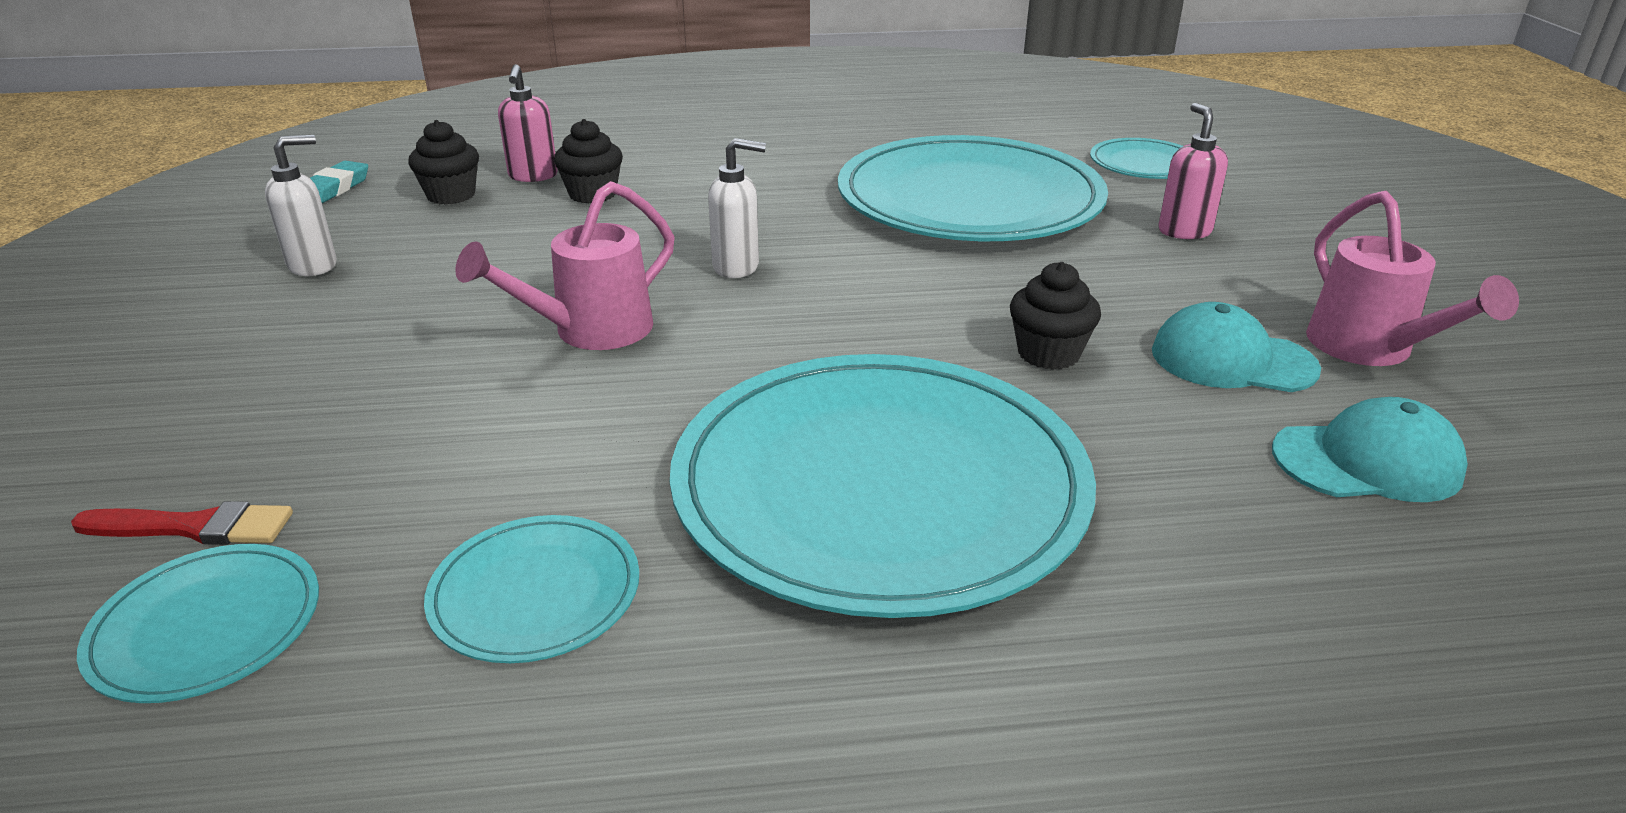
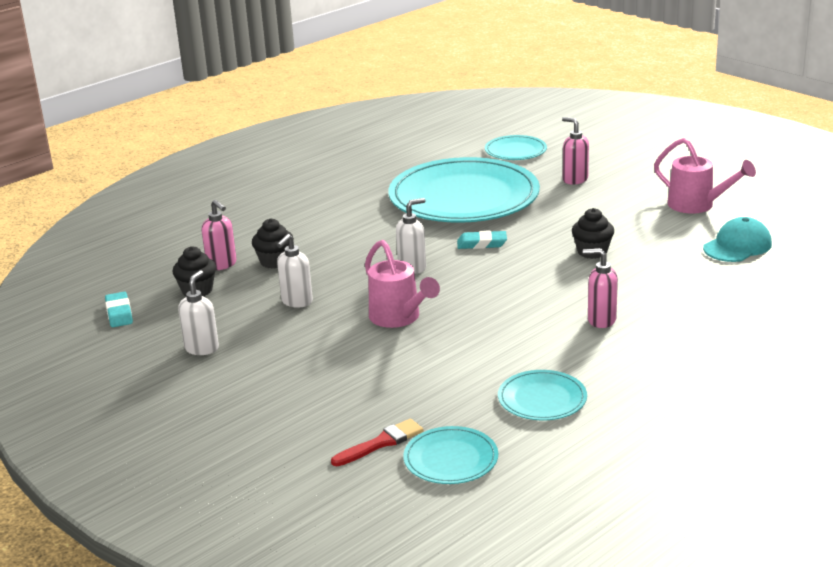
camera: 35 degrees left, 5 degrees down
pink watering can [455,181,675,350] -> pink watering can turned 45 degrees counterclockwise [365,240,440,328]
turquoise plate [670,354,1096,618] -> pink soap dispenser [583,248,618,328]
turquoise cap [1152,302,1321,392] -> none
none -> white soap dispenser [277,234,313,308]
none -> turquoise eraser [457,230,507,249]

